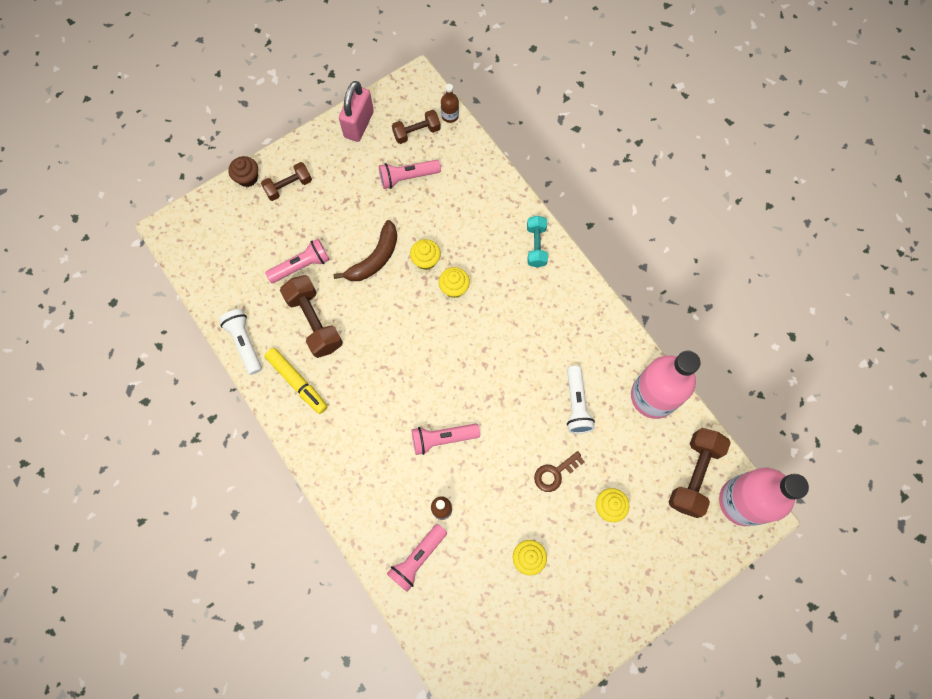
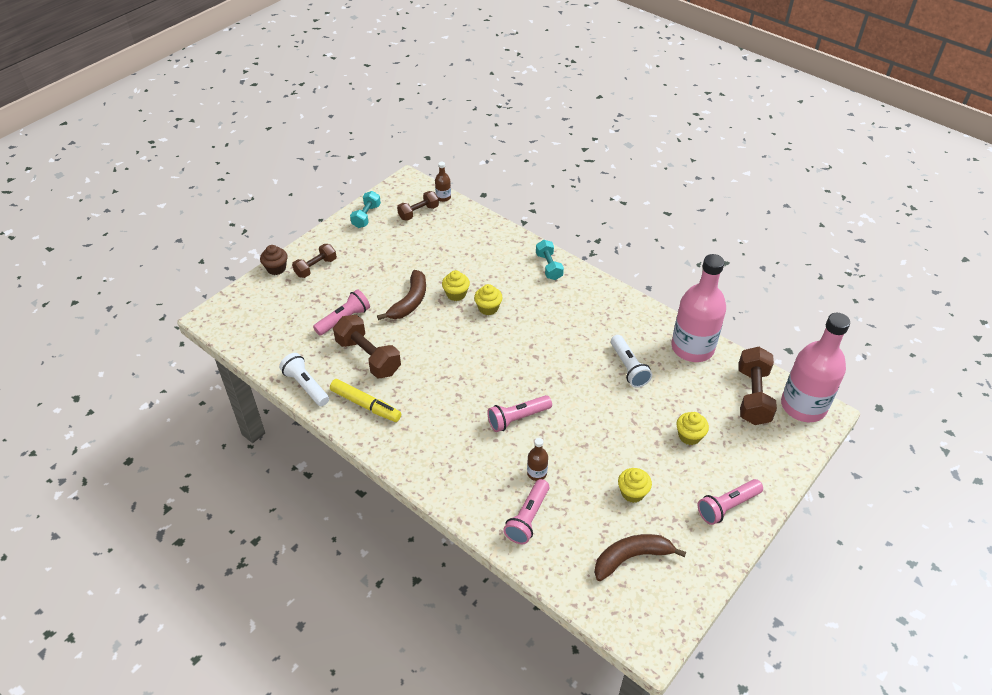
camera: 15 degrees left, 25 degrees down
pink padlock [339,81,374,142] -> turquoise dumbbell [350,191,381,228]
pink flashlight [379,160,441,189] -> pink flashlight moved to [698,479,763,525]
brown key [534,451,585,492] -> none
none -> brown banana [594,534,686,581]

